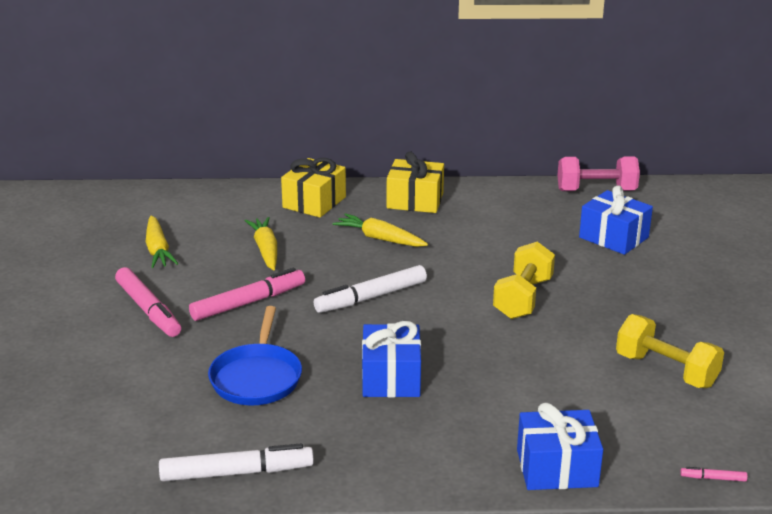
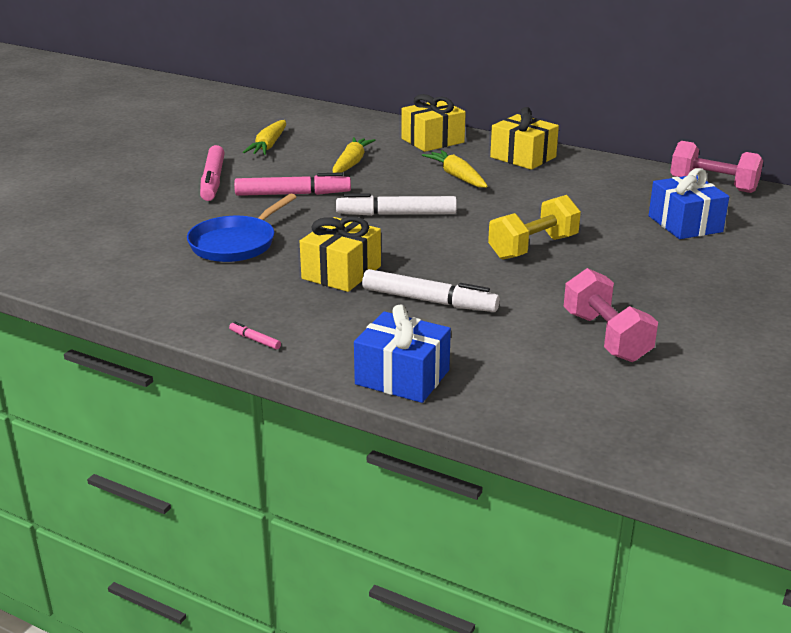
camera: 30 degrees right, 0 degrees up
white marker [159,444,314,482] -> white marker moved to [362,269,500,312]
blue gift [362,321,421,397] -> yellow gift [300,217,381,292]
yellow dumbbell [616,314,724,388] -> pink dumbbell [564,268,658,362]
pink marker [680,467,748,482] -> pink marker moved to [229,322,281,350]

